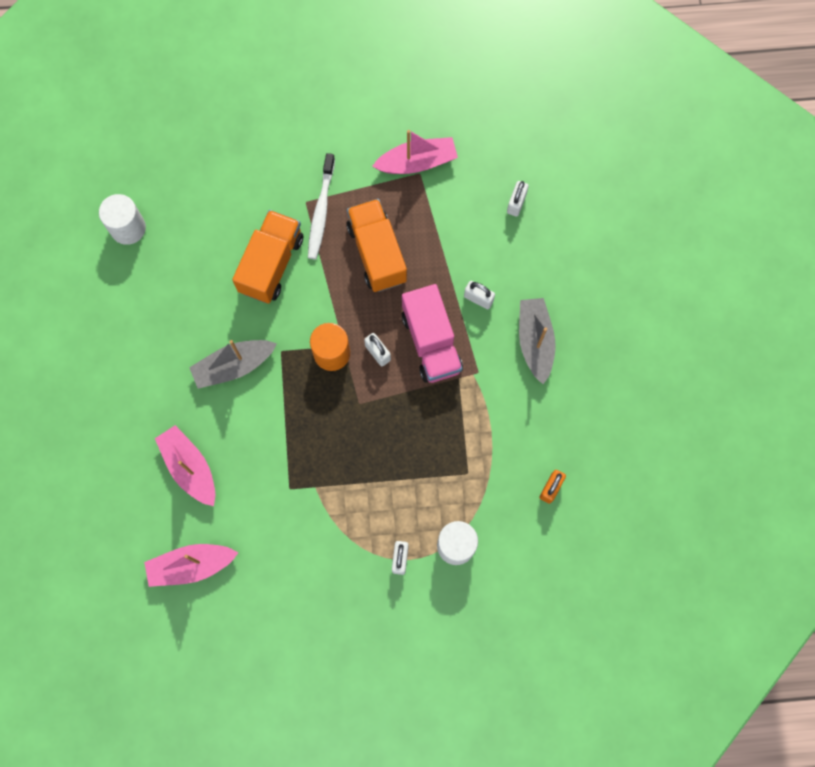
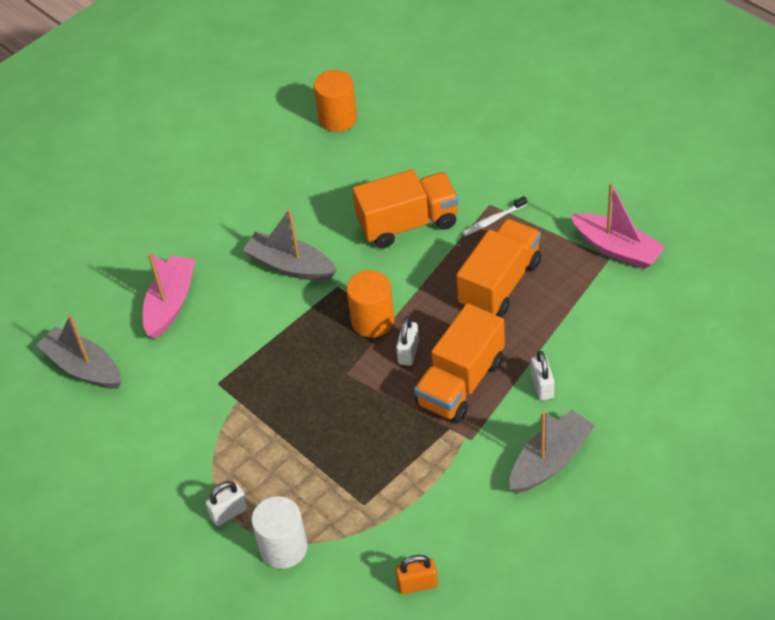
camera: 55 degrees right, 25 degrees down
white cylinder [99,194,146,245] -> orange cylinder [314,70,357,132]
pink boat [144,544,238,587] -> grey boat [36,315,121,389]
white toothbrush [308,153,335,259] -> white toothbrush [462,196,527,236], size x0.59
pink truck [402,284,463,383] -> orange truck [414,303,505,423]
white padlock [507,181,529,217] -> none

